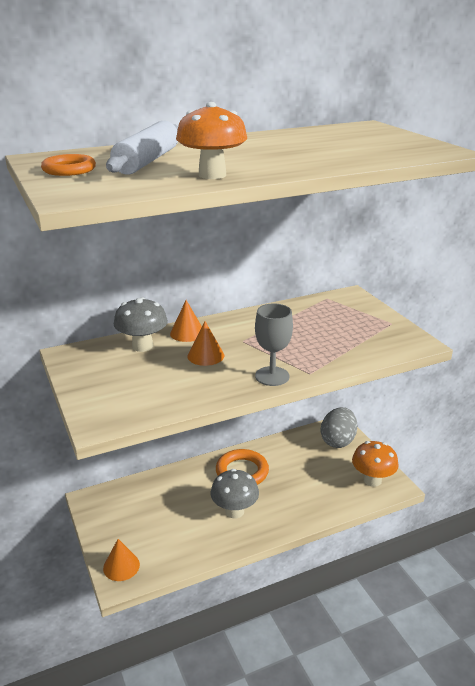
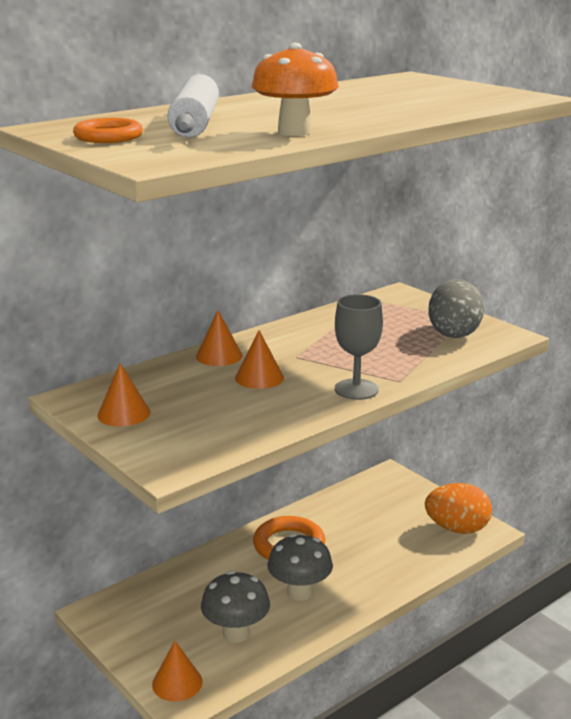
camera: 15 degrees left, 5 degrees down
grey mushroom [114,297,168,352] -> grey mushroom moved to [201,571,270,643]
grey egg [321,407,357,448] -> grey egg moved to [428,279,484,338]
orange mushroom [352,441,399,487] -> orange egg [425,483,492,534]
none -> orange cone [97,363,150,427]

